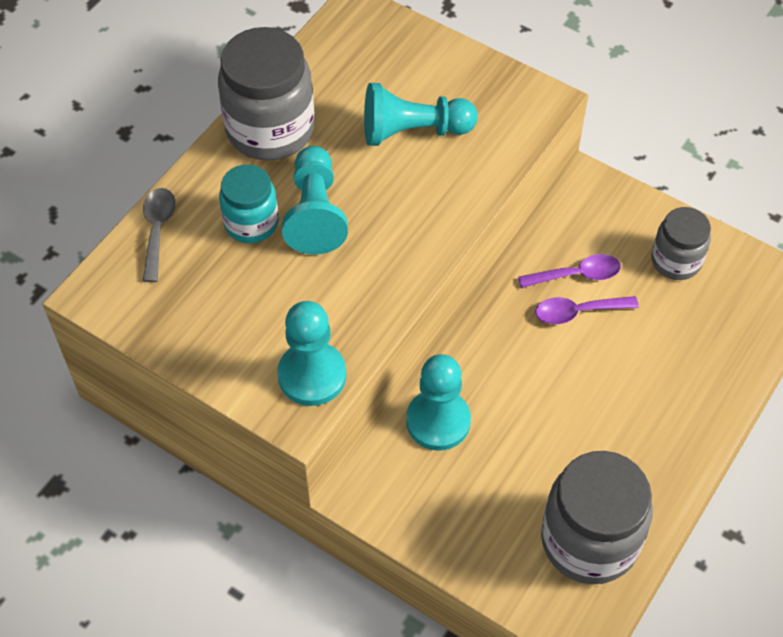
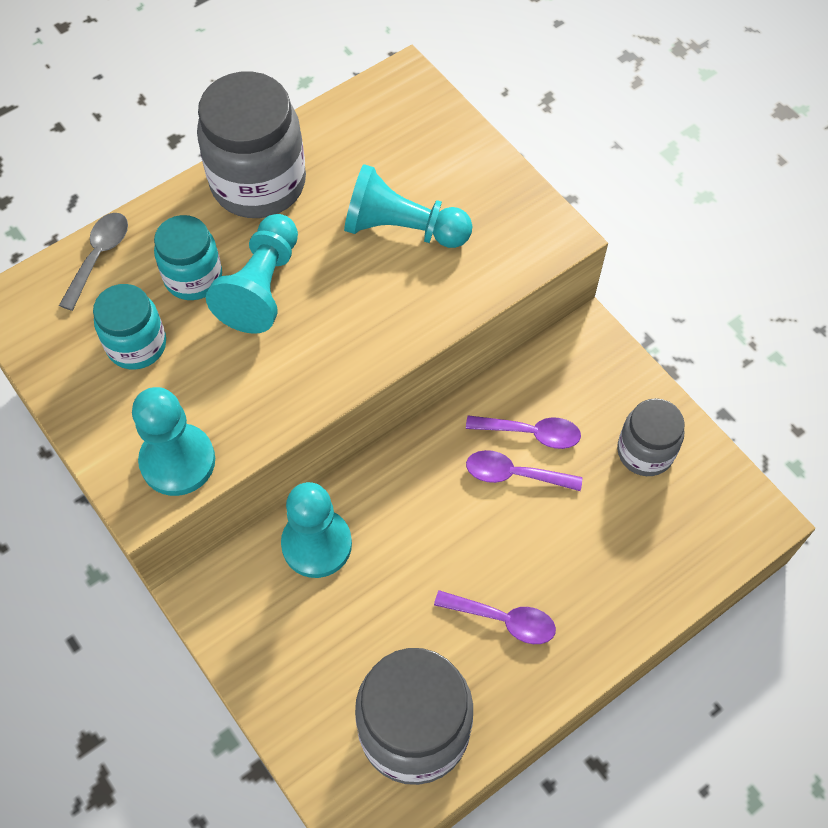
camera: 20 degrees right, 5 degrees up
none -> turquoise jar [93,284,166,370]
none -> purple spoon [434,590,556,644]

